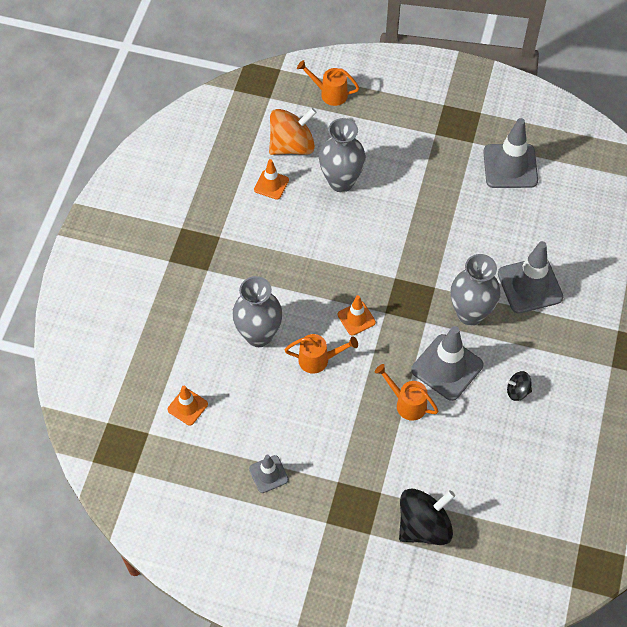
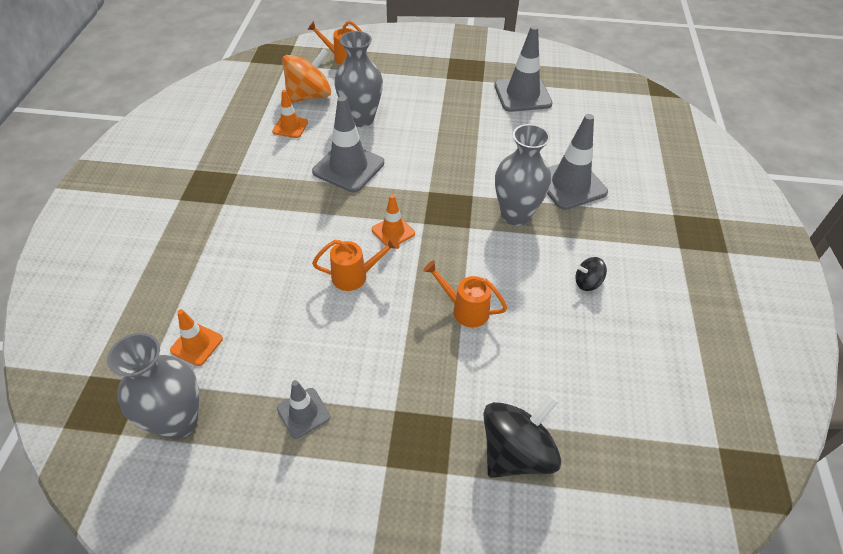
camera: 10 degrees left, 10 degrees down
grey vase [232,276,283,347] -> grey vase moved to [107,333,199,440]
grey traffic cone [411,326,483,401] -> grey traffic cone moved to [312,96,384,192]

